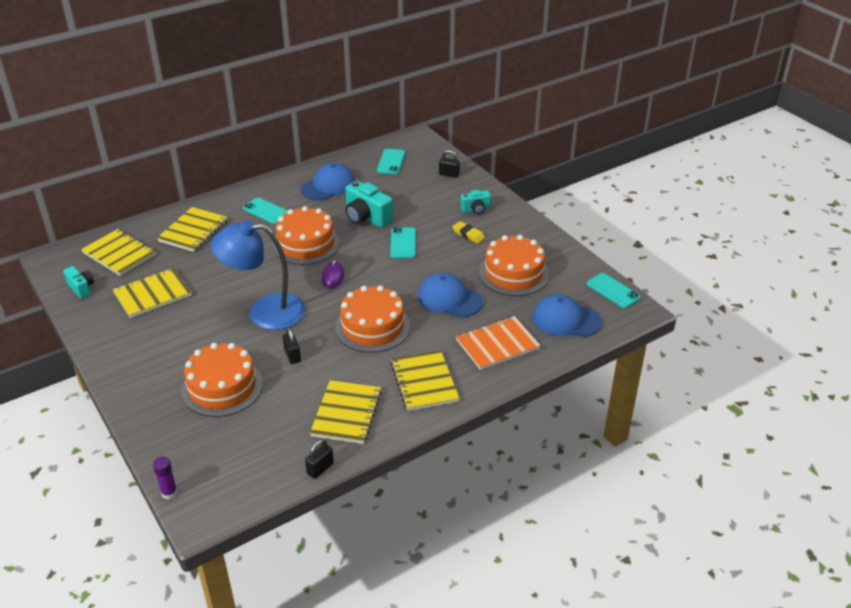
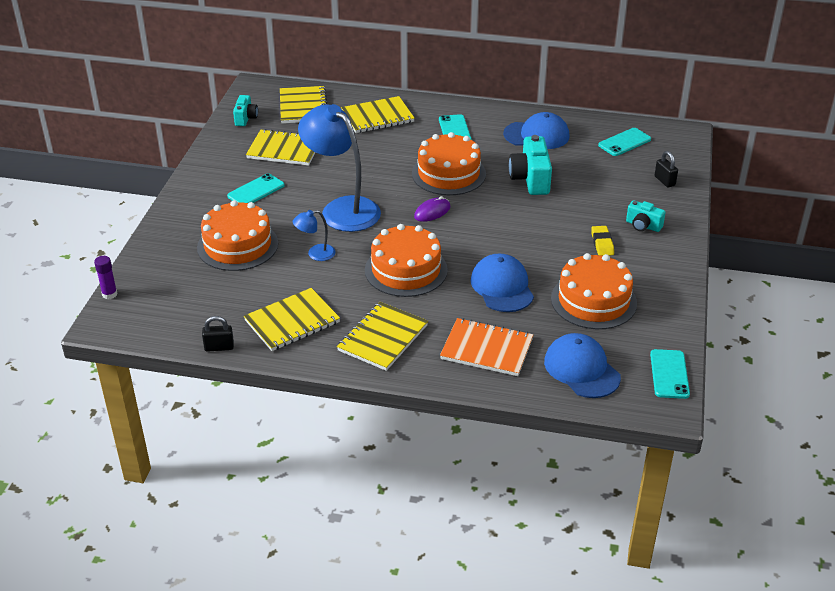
camera: 45 degrees right, 0 degrees up
black padlock [283,327,301,364] -> blue lamp [293,210,336,261]
turquoise phone [390,227,416,258] -> turquoise phone moved to [227,173,285,203]

